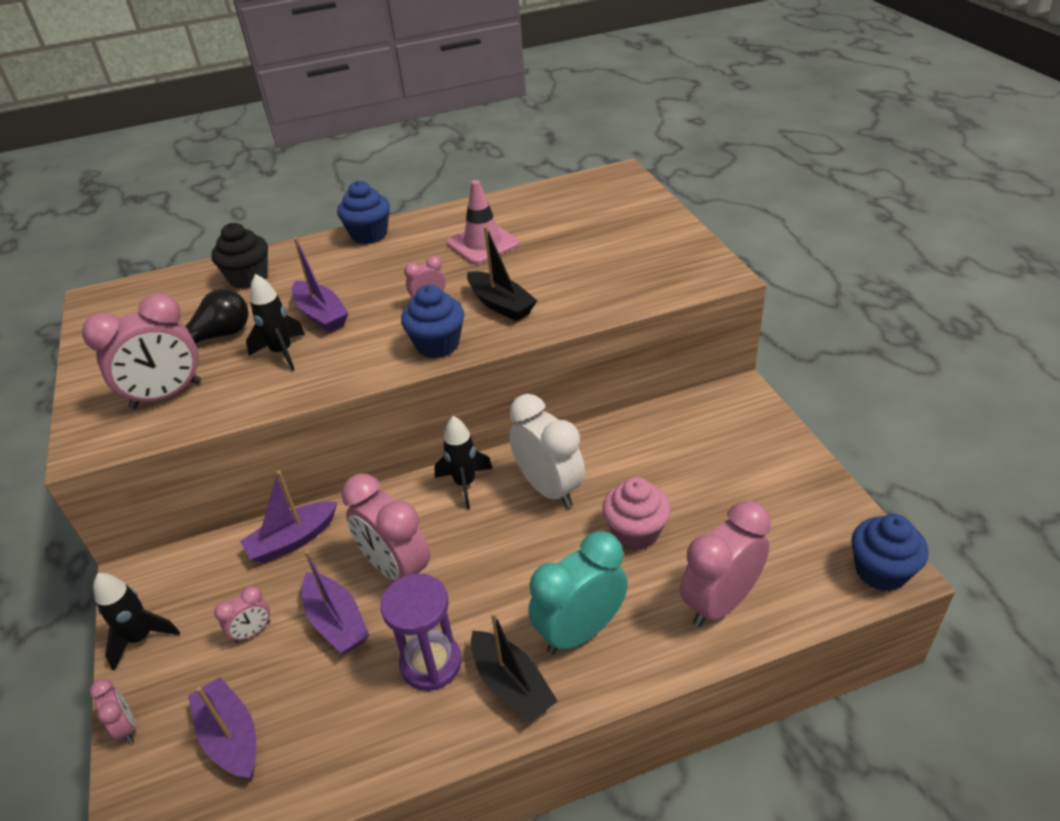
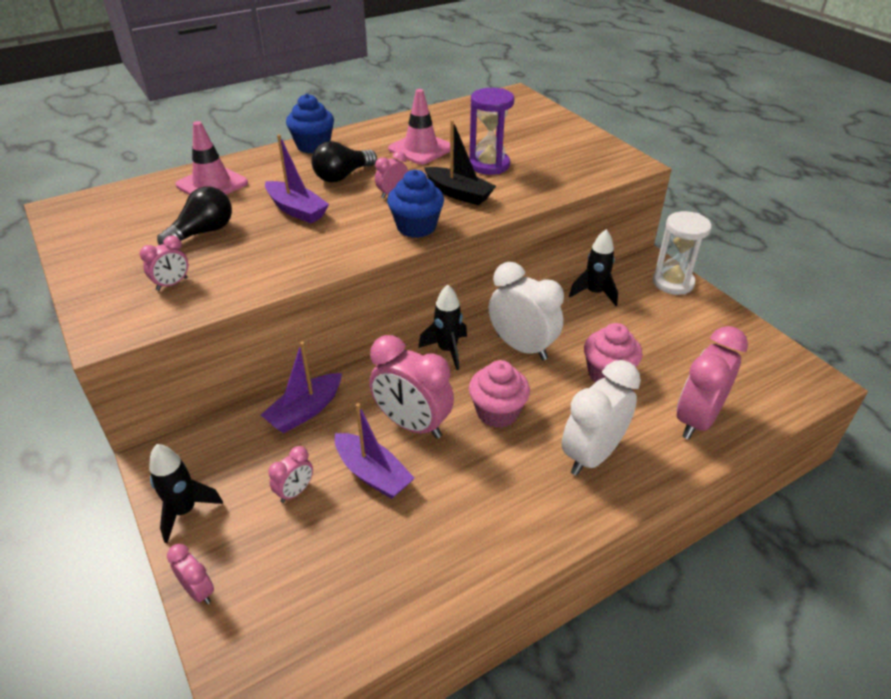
camera: 15 degrees left, 0 degrees up
pink clock [82,293,201,409] -> pink clock [140,236,188,291], size x0.49
purple boat [188,677,256,779] -> none
black cupcake [211,223,268,289] -> pink traffic cone [176,121,248,195]
black rocket [246,274,305,371] -> black rocket moved to [569,229,618,306]
purple hourglass [381,573,462,691] -> purple hourglass moved to [470,88,515,175]
black boat [471,612,558,723] -> none
turquoise clock [528,531,628,654] -> white clock [562,360,641,476]
blue cupcake [851,514,929,591] -> none
none -> black light bulb [311,141,377,182]
none -> pink cupcake [469,360,530,428]
none -> white hourglass [653,211,712,295]

